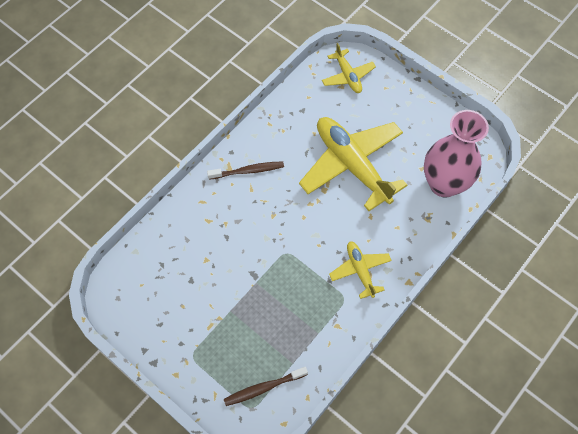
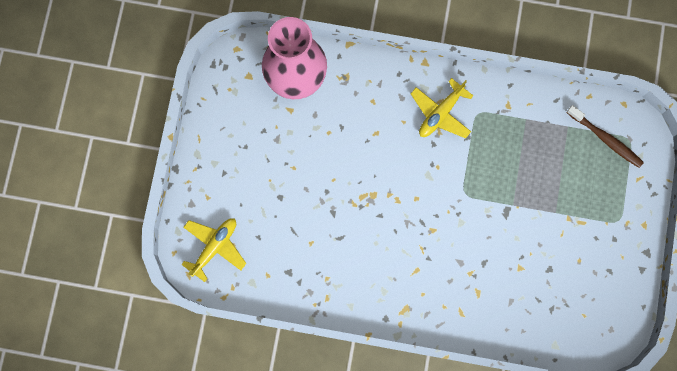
camera: 120 degrees left, 15 degrees up
brown toothbrush [207,161,284,180] -> none
yellow plane [299,117,408,211] -> none

